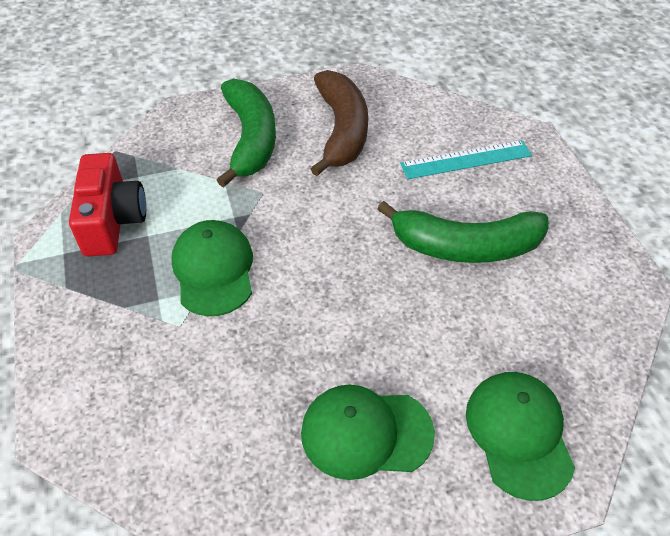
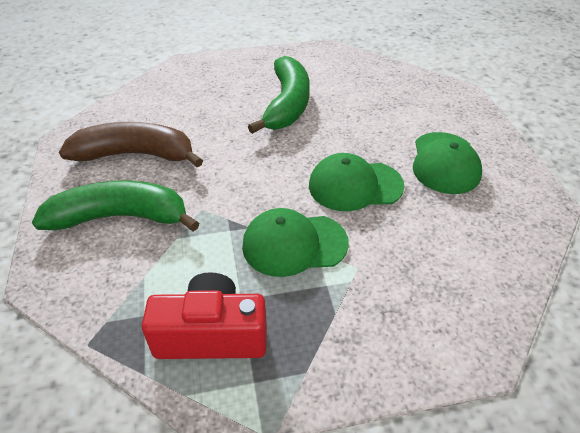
camera: 85 degrees left, 5 degrees down
turquoise ruler [400,140,532,179] -> none
green cap [466,372,575,501] -> green cap moved to [309,153,404,211]

